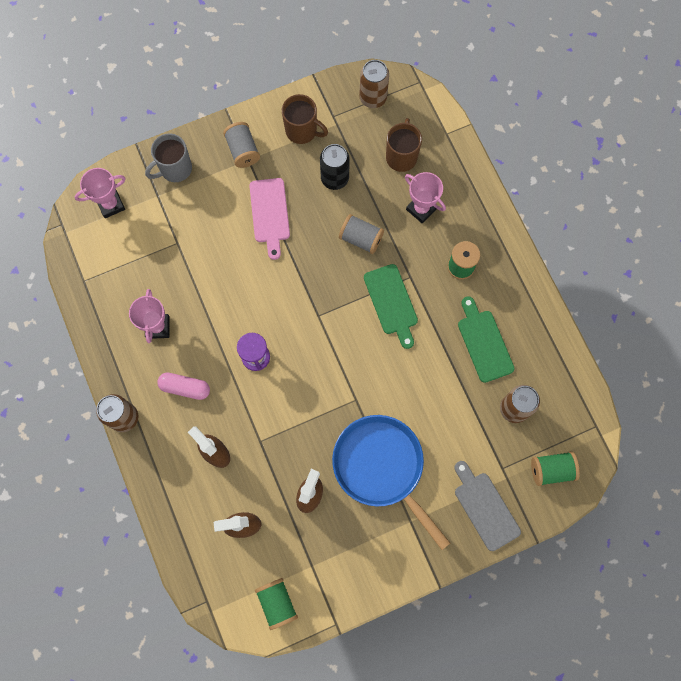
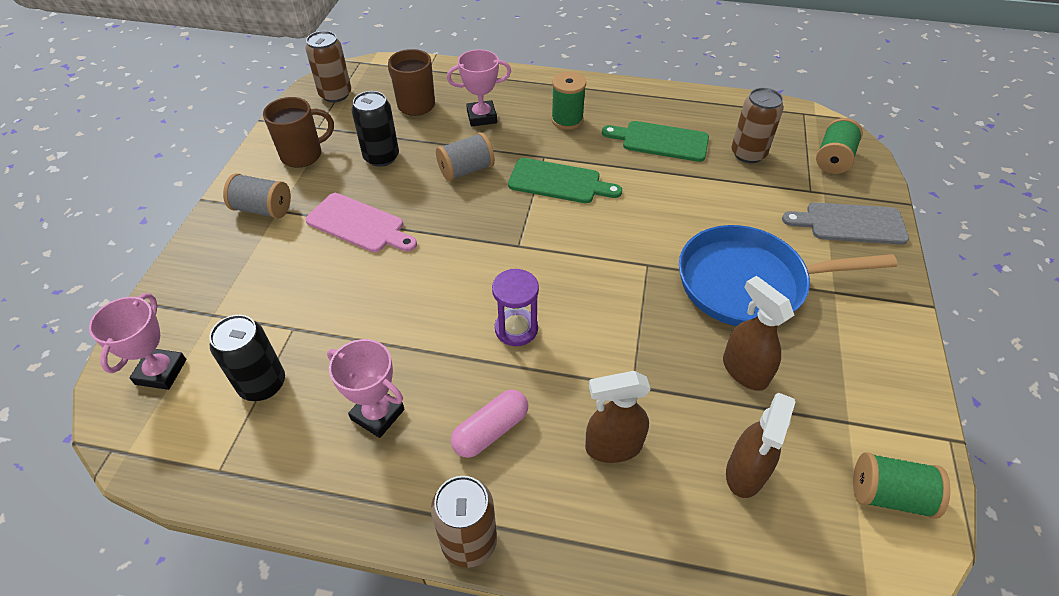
camera: 55 degrees left, 25 degrees down
grey mug [145,133,192,182] -> none
none -> black can [209,315,285,401]

